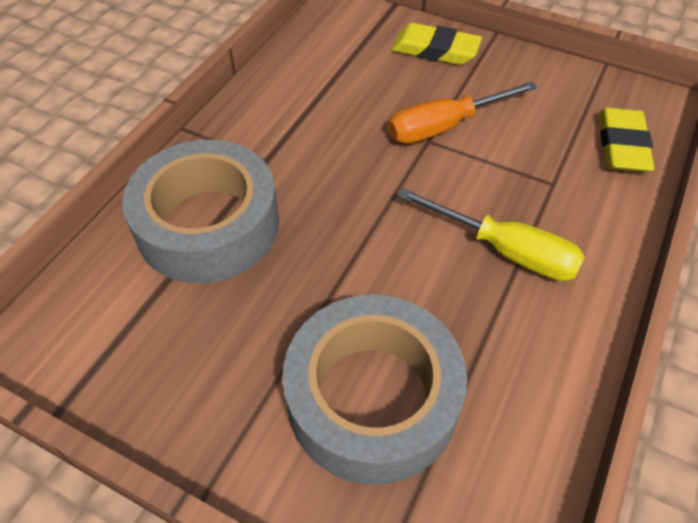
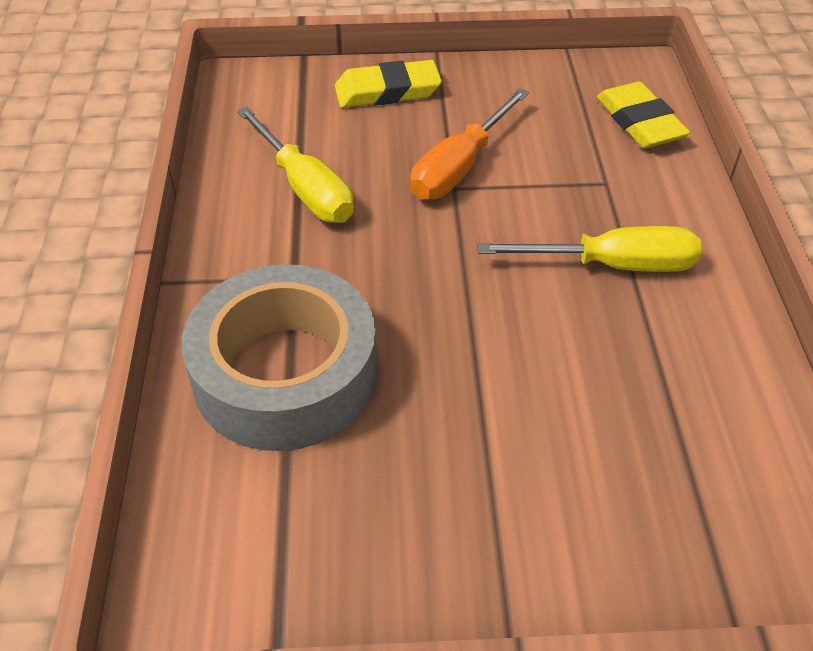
camera: 30 degrees left, 5 degrees down
grey tape [283,295,467,484] -> none
none -> yellow screwdriver [237,107,354,223]

